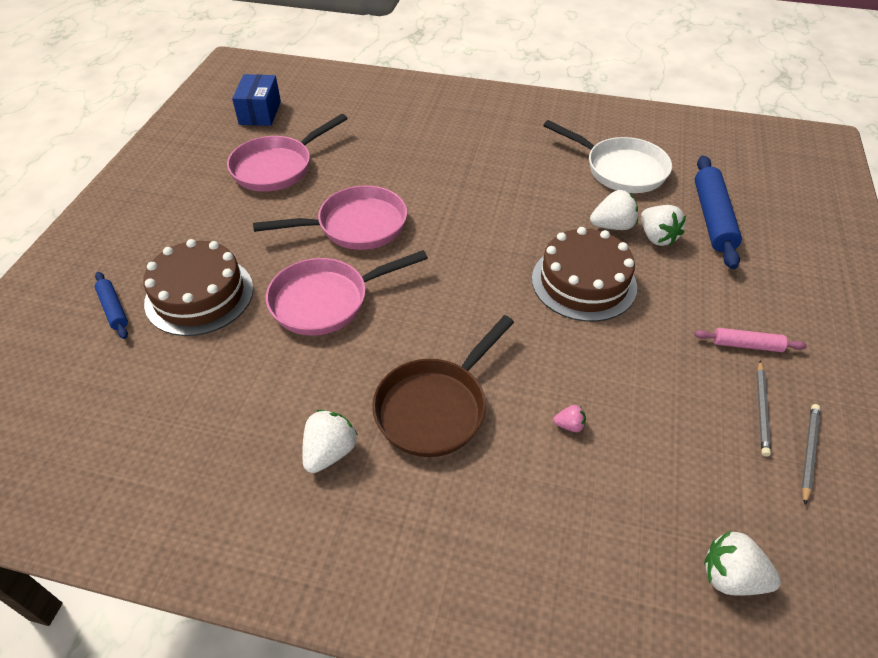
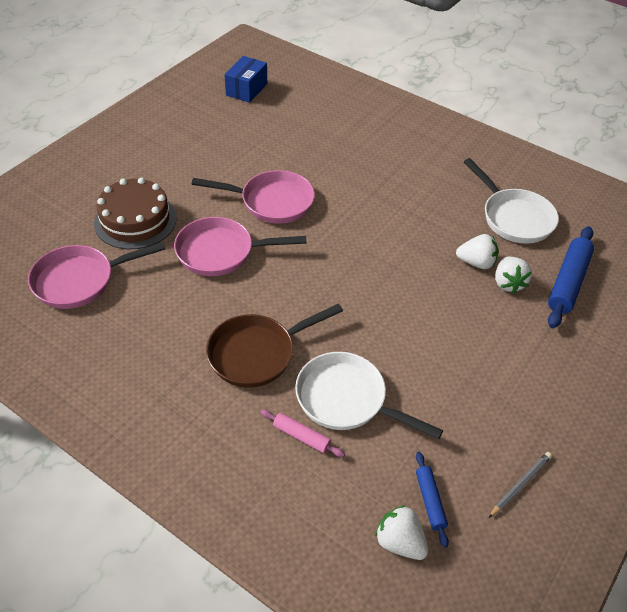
camera: 20 degrees right, 0 degrees up
blue rolling pin [95,272,128,339] -> blue rolling pin moved to [416,452,449,548]
pink pan [227,114,348,192] -> pink pan moved to [28,242,166,309]
white strawberry [302,410,358,473] -> none
brown cake [532,227,637,322] -> none
pink strawberry [553,405,586,432] -> white pan [295,352,443,440]
pink rolling pin [694,328,807,352] -> pink rolling pin moved to [260,409,345,457]
grey pencil [757,361,771,457] -> none

